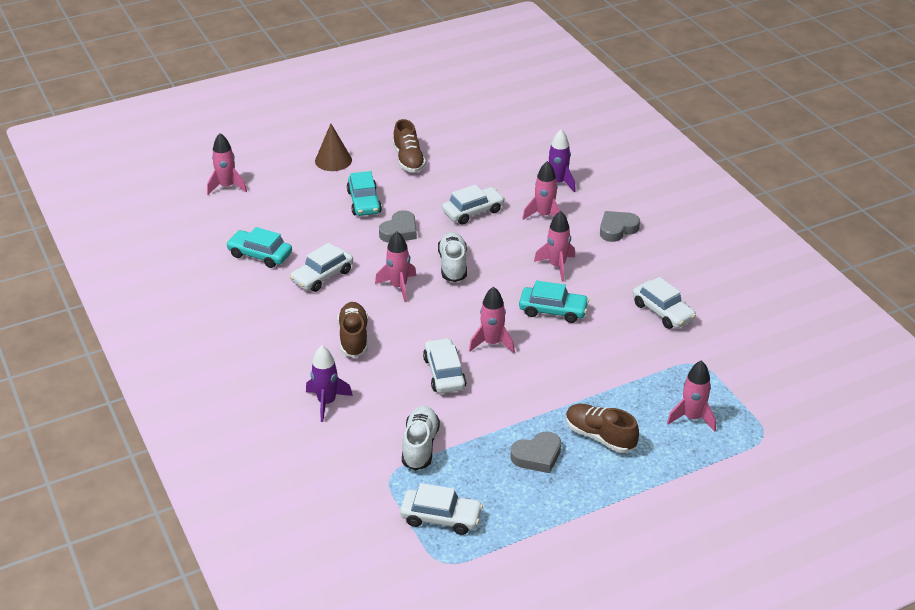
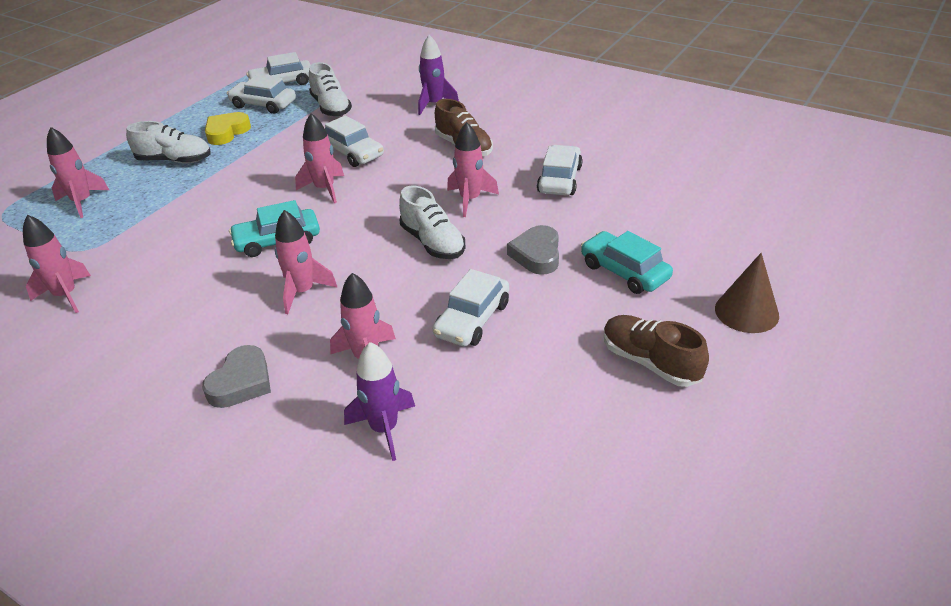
camera: 150 degrees right, 0 degrees up
pink rocket [207,133,247,195] -> pink rocket moved to [23,215,91,313]
turquoise car [226,227,292,268] -> none
grey heart [510,431,561,473] -> yellow heart [205,112,251,145]
brown shoe [566,404,639,453] -> white shoe [126,121,211,163]
white car [633,277,696,329] -> white car moved to [227,75,296,114]

